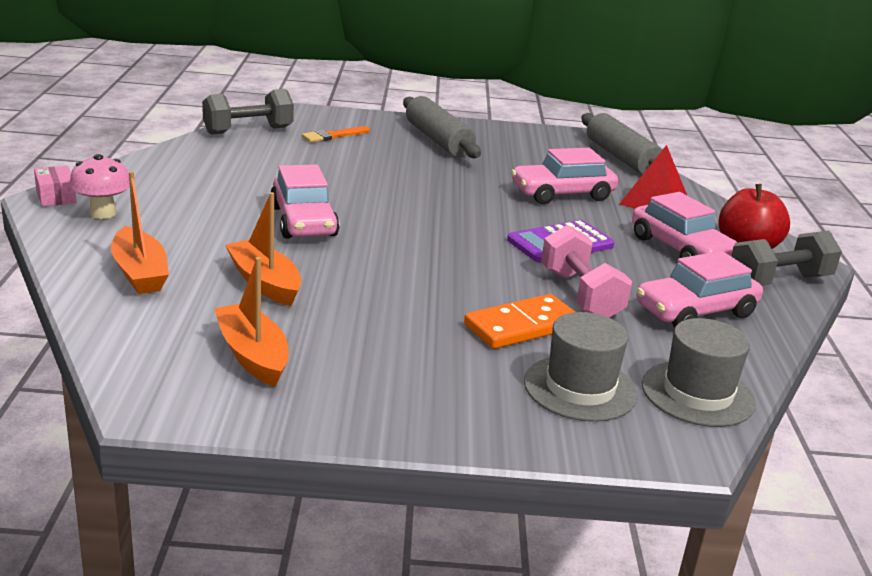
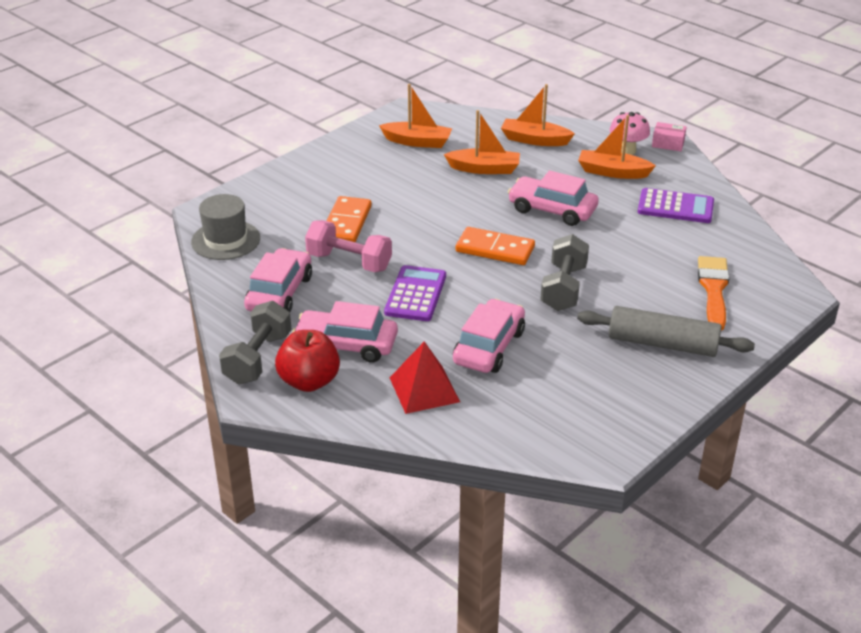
camera: 135 degrees right, 10 degrees up
grey dumbbell [202,89,294,135] -> grey dumbbell moved to [541,234,589,311]
orange brush [302,126,370,142] -> orange brush [698,256,730,330], size x1.56
grey hat [524,312,637,422] -> none
grey rolling pin [581,113,662,175] -> none
none -> orange domino [456,227,535,265]
none -> orange boat [578,115,656,179]
none -> purple calculator [638,188,714,223]

